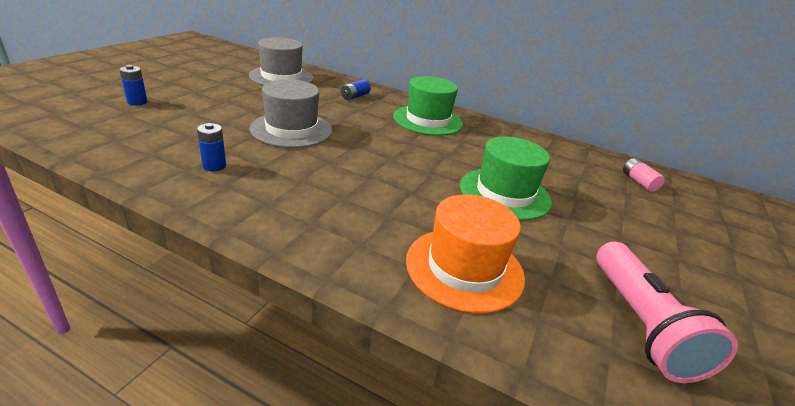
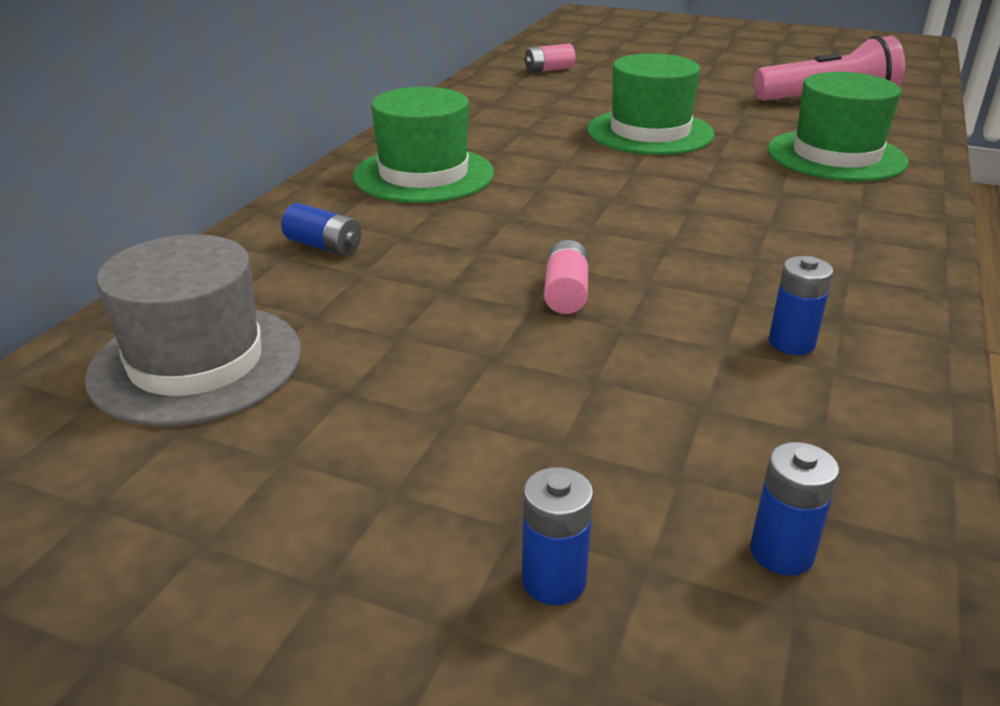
camera: 90 degrees left, 0 degrees up
grey hat [250,79,332,148] -> pink battery [544,240,589,314]
orange hat [406,194,525,313] -> green hat [768,72,909,181]
none -> blue battery [750,442,839,576]

